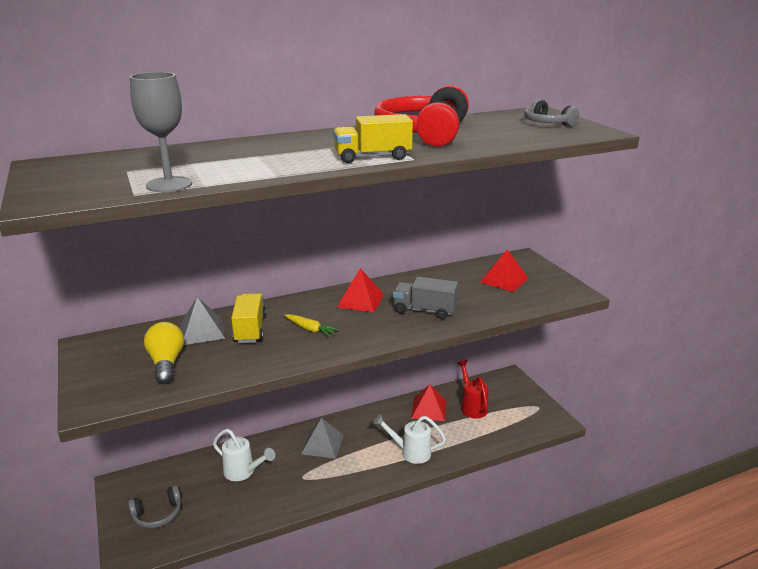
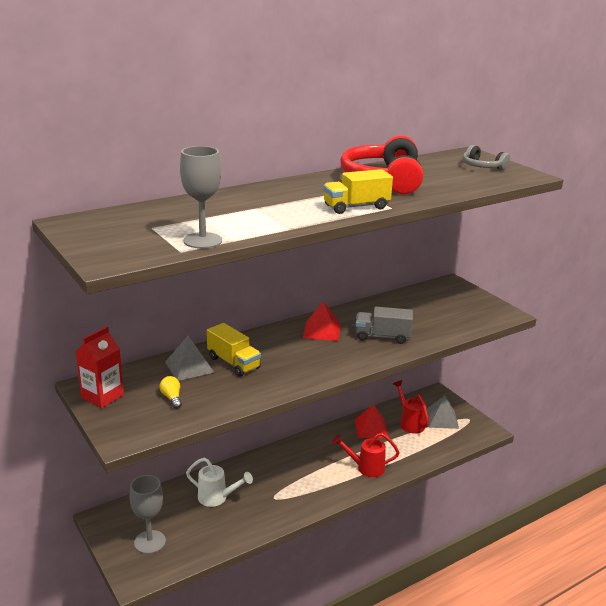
camera: 10 degrees left, 0 degrees up
grey headphones [128,485,181,529] -> grey goblet [130,475,166,554]
yellow light bulb [144,322,184,384] -> yellow light bulb [160,376,182,409], size x0.58
yellow truck [231,293,267,343] -> yellow truck turned 150 degrees clockwise [207,323,261,377]
yellow carrot [284,314,338,337] -> none
grey pyramid [301,418,344,459] -> grey pyramid moved to [426,396,459,429]
white watering can [373,414,446,464] -> red watering can [332,433,400,477]
red pyramid [480,249,529,292] -> none
none -> red carton [75,327,124,408]

